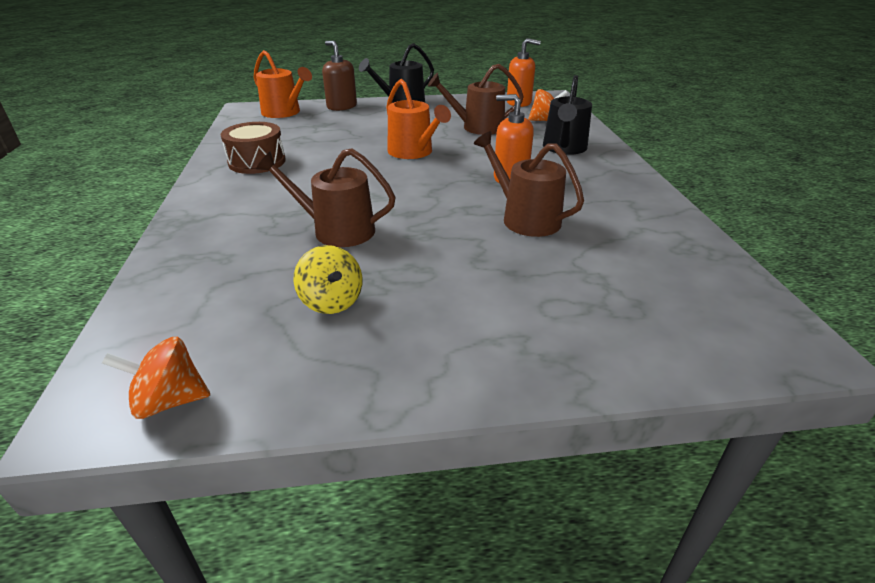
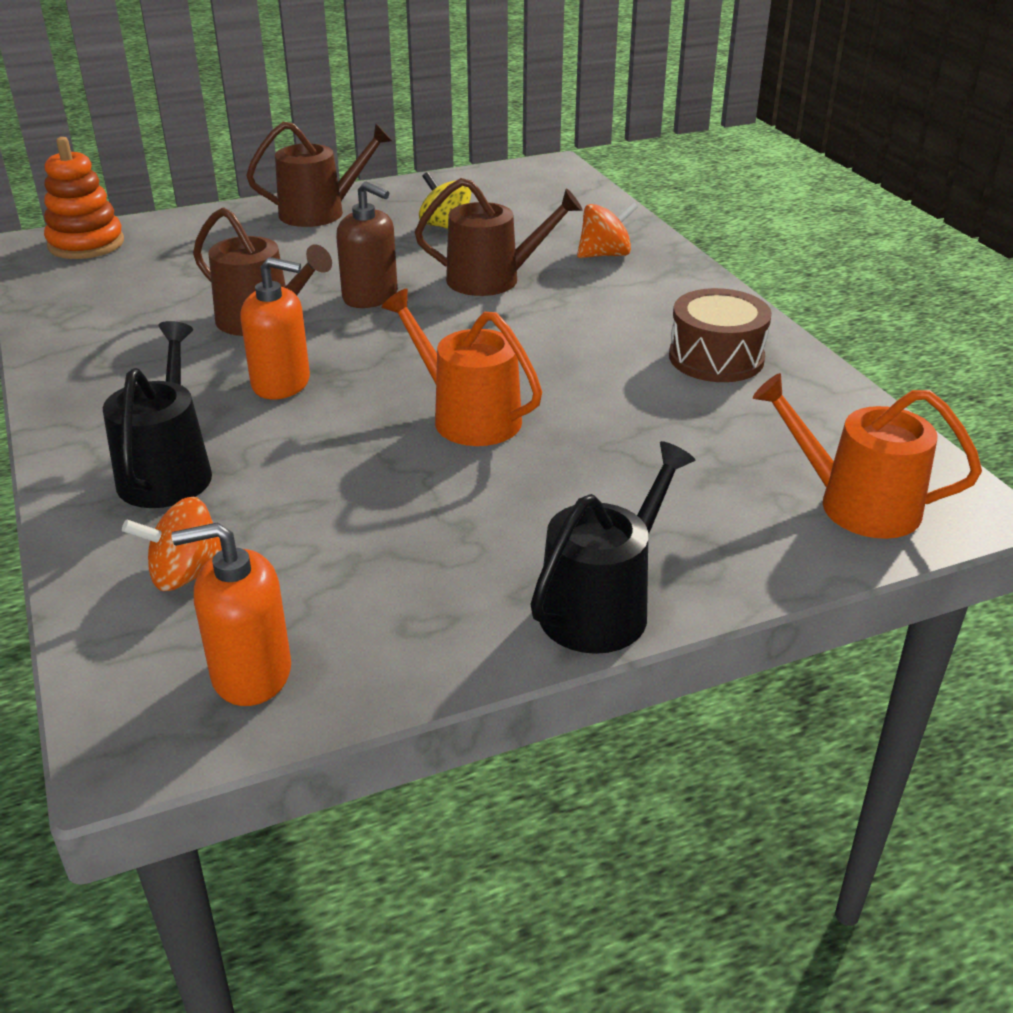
camera: 165 degrees right, 0 degrees up
orange spinning top [102,337,210,419] -> orange spinning top moved to [577,201,638,258]
brown soap dispenser [322,41,357,111] -> brown soap dispenser moved to [336,181,398,308]
brown watering can [428,64,524,135] -> brown watering can moved to [246,122,392,227]
none -> orange stacking toy [44,137,124,259]

